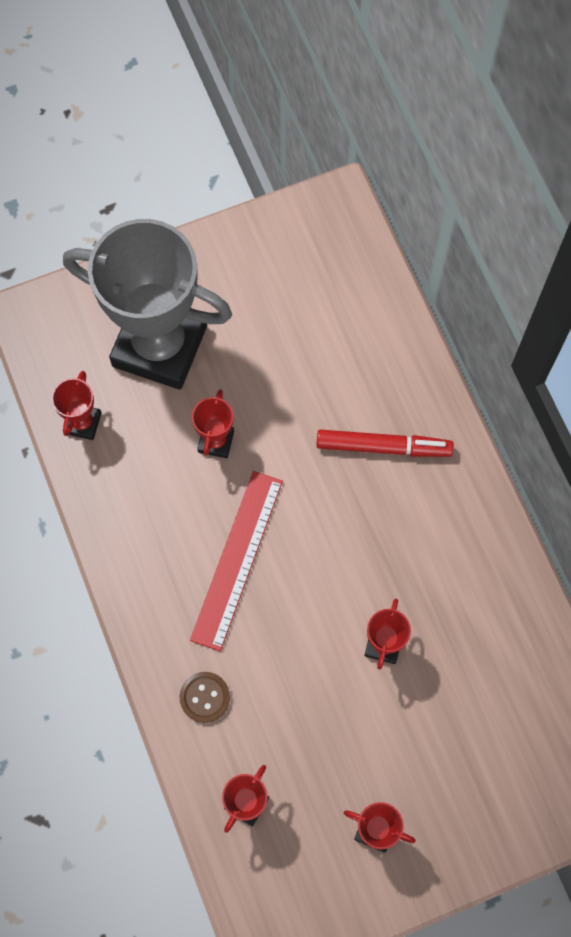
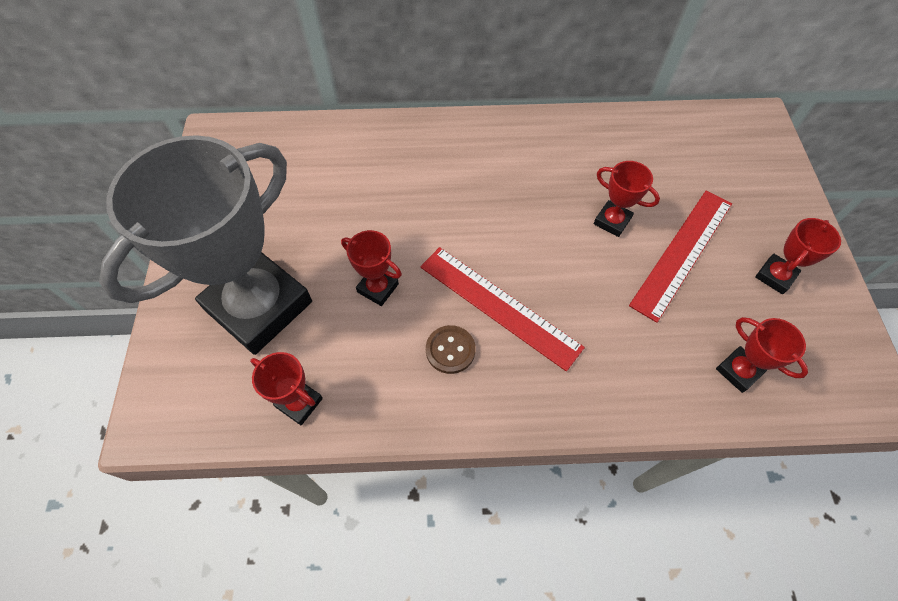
camera: 70 degrees left, 10 degrees down
brown button [179,672,230,723] -> brown button moved to [426,325,476,374]
red marker [316,430,454,457] -> none
none -> red ruler [629,190,732,323]

